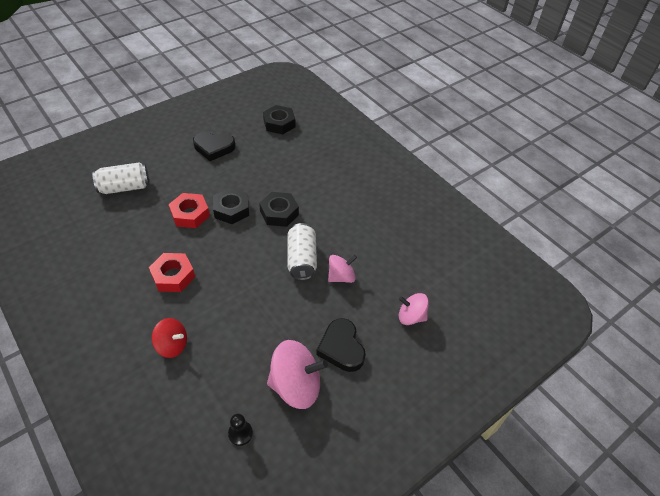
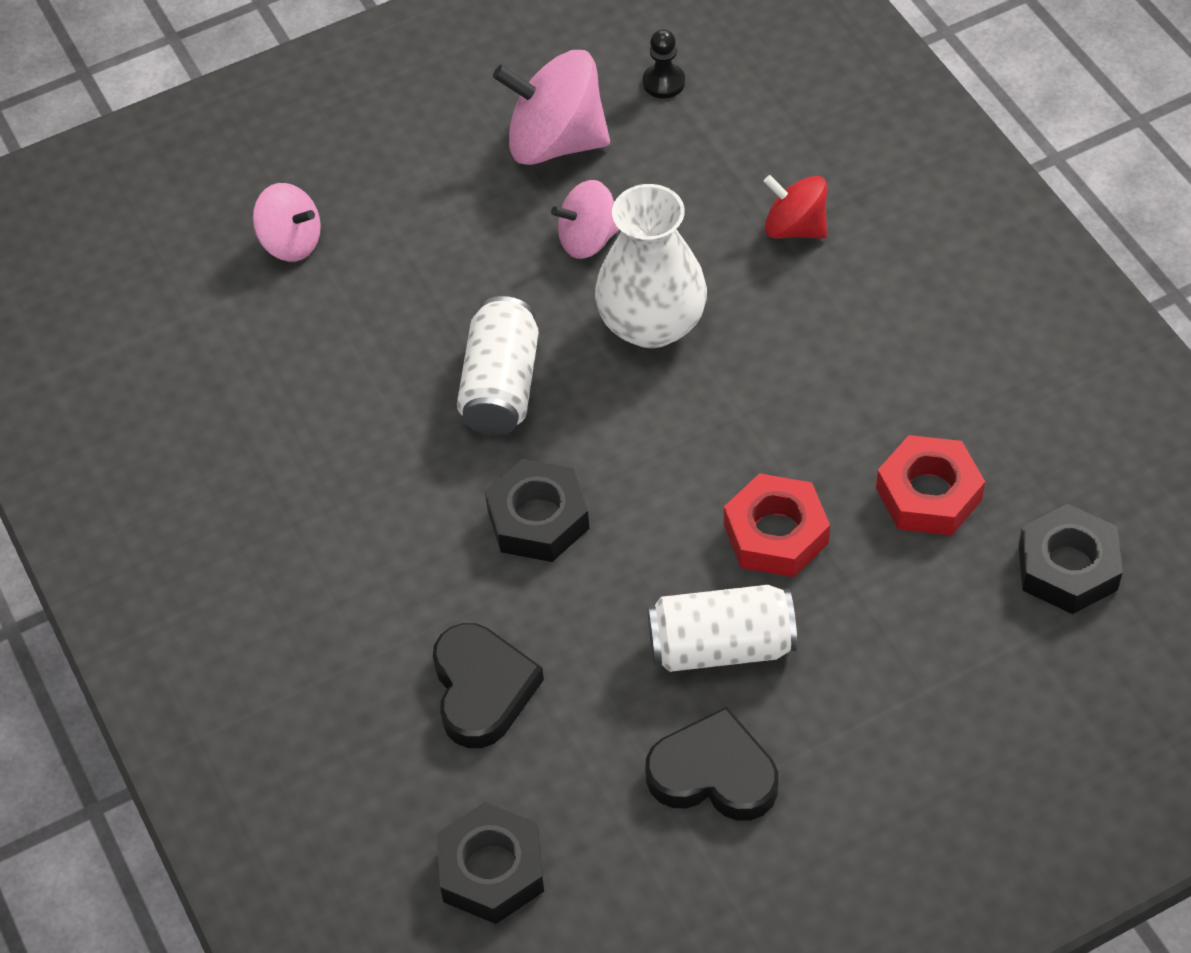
camera: 165 degrees left, 5 degrees up
white can [92,162,150,194] -> white can moved to [648,585,797,672]
red nut [149,253,195,292] -> red nut moved to [876,435,985,536]
black nut [213,187,249,224] -> black nut moved to [1019,504,1123,614]
black heart [316,318,366,372] -> black heart moved to [433,623,544,748]
pink spinning top [328,255,357,283] -> pink spinning top moved to [551,180,620,259]
none -> white vase [595,184,707,348]

